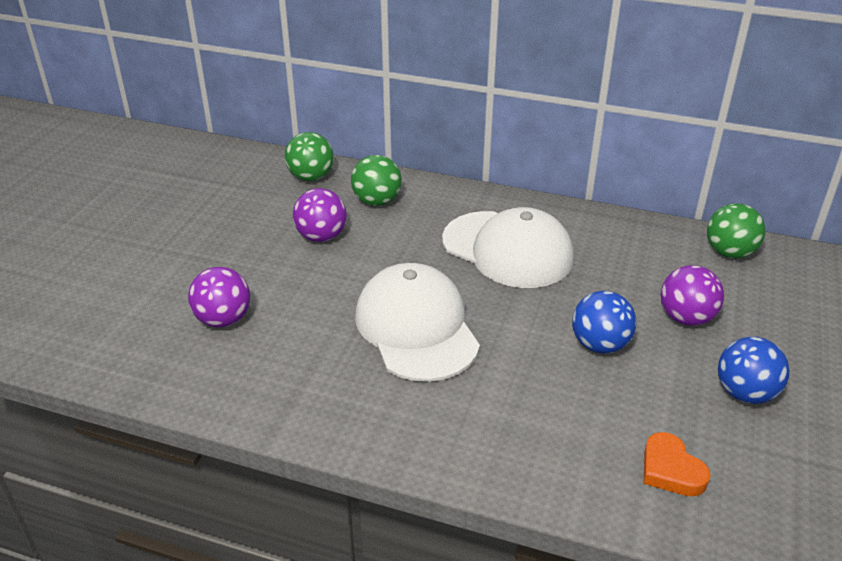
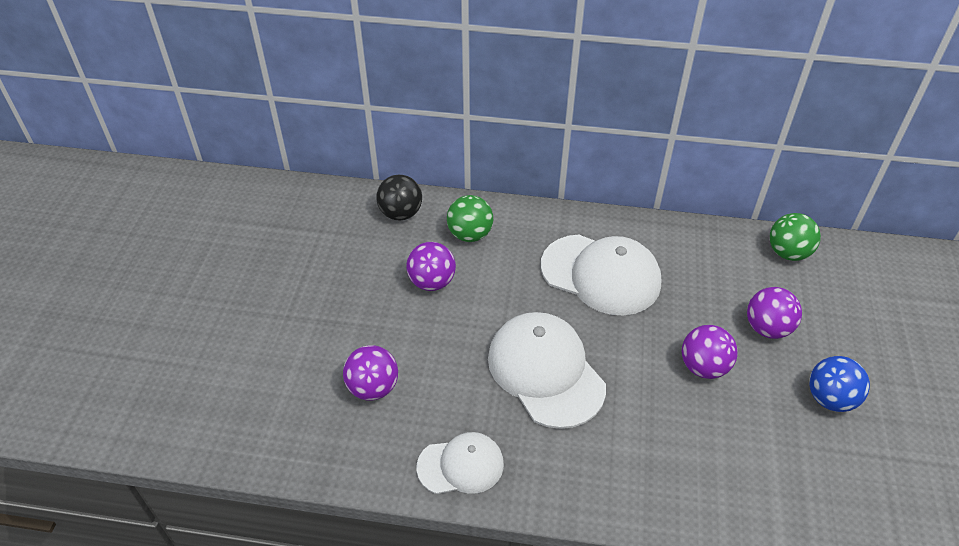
camera: 10 degrees left, 10 degrees up
green ball [285,132,334,181] -> black ball [376,175,422,221]
blue ball [572,291,636,354] -> purple ball [682,325,737,379]
orange heart [644,432,711,496] -> none
none -> white cap [417,432,504,494]

